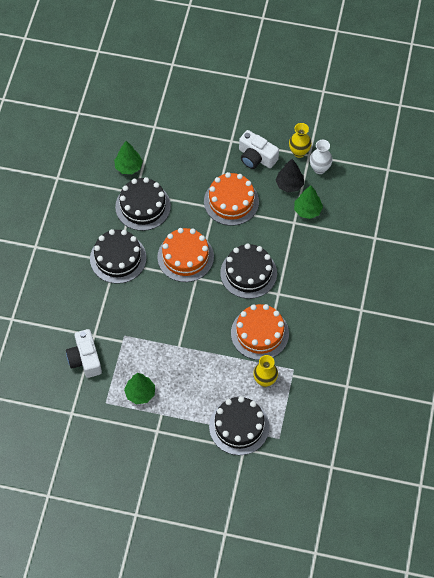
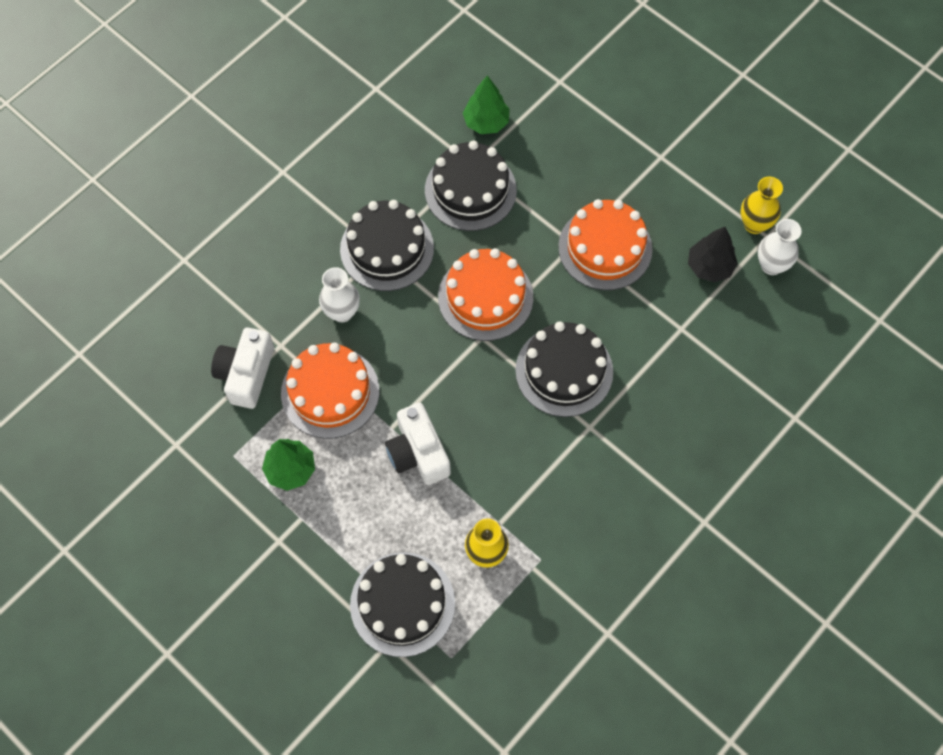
camera: 30 degrees right, 5 degrees up
orange cake [231,304,289,360] -> orange cake moved to [281,342,379,439]
white camera [239,130,279,169] -> white camera moved to [385,403,451,485]
green tree [294,185,323,219] -> none
none -> white vase [319,267,360,322]

